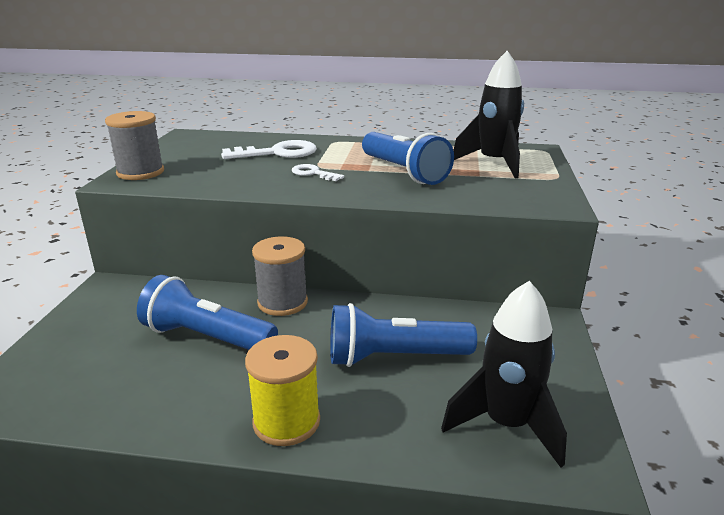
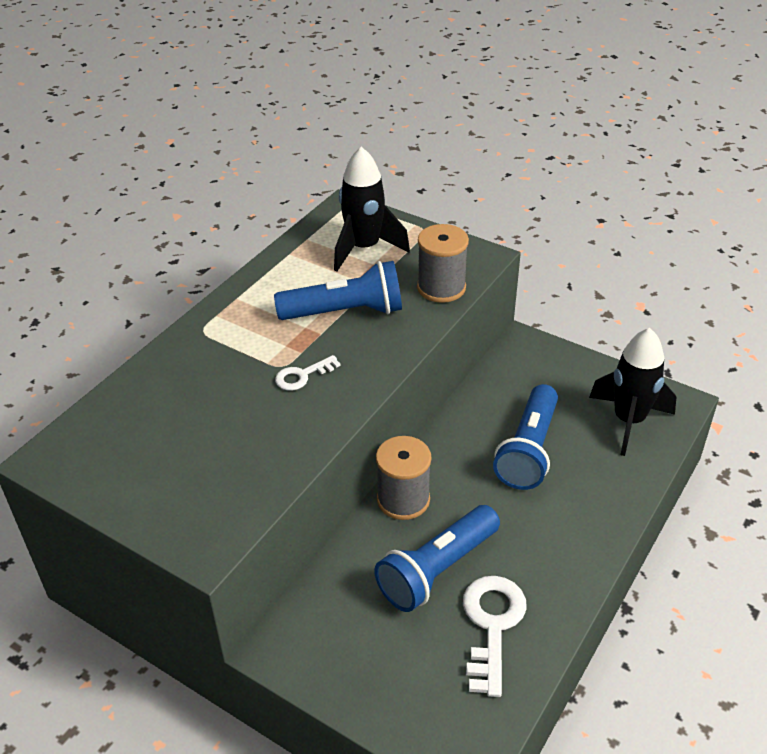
camera: 65 degrees left, 15 degrees up
grey spool [105,111,164,180] -> grey spool moved to [417,224,469,303]
white key [221,140,317,159] -> white key moved to [463,576,527,697]
yellow spool [245,335,320,446] -> none

